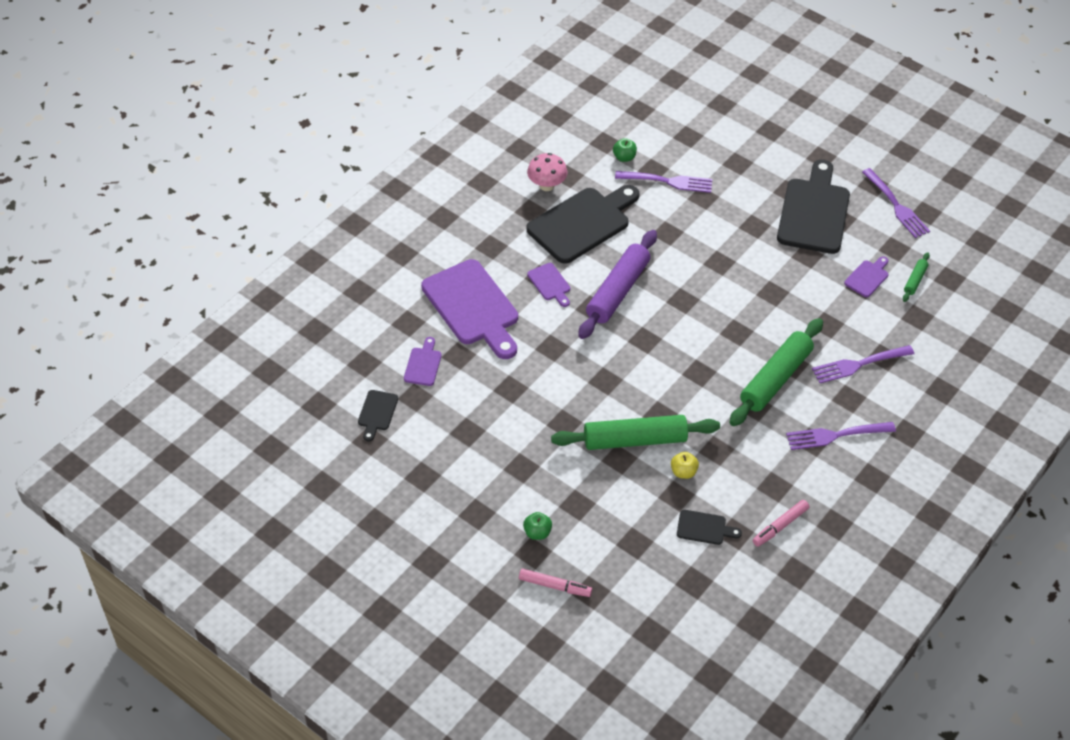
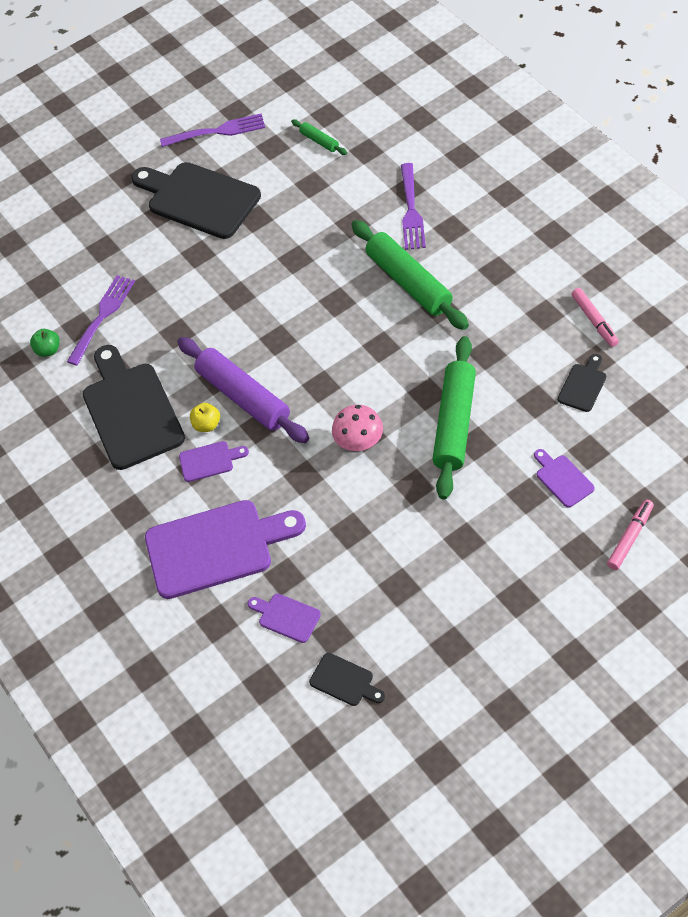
camera: 65 degrees left, 5 degrees up
green apple [523,512,552,540] -> none
pink mushroom [527,153,568,191] -> pink mushroom moved to [332,405,383,451]
yellow apple [671,452,699,479] -> yellow apple moved to [190,403,220,432]
purple fork [786,422,896,450] -> none
purple cutting board [844,256,889,297] -> purple cutting board moved to [534,449,595,508]

